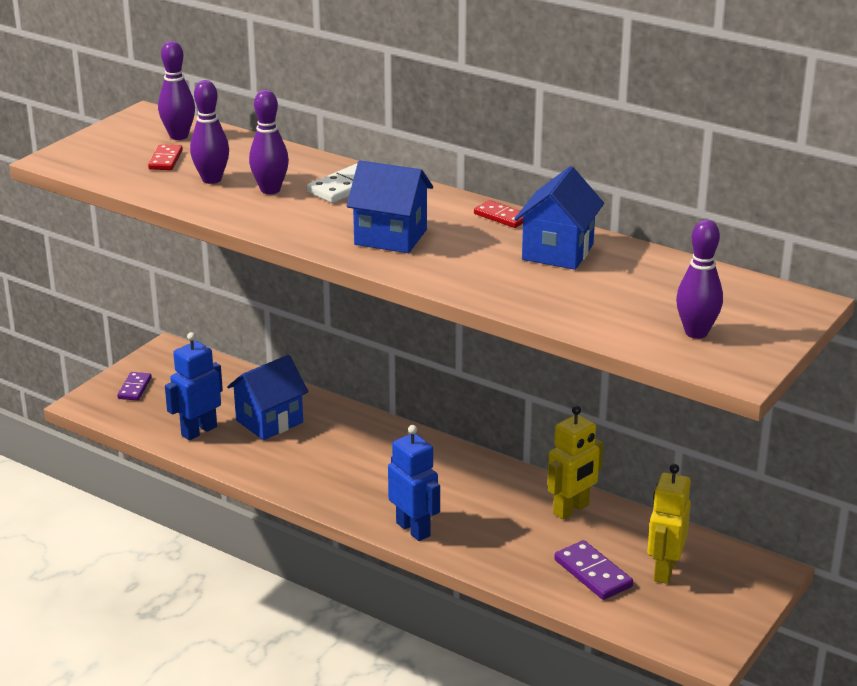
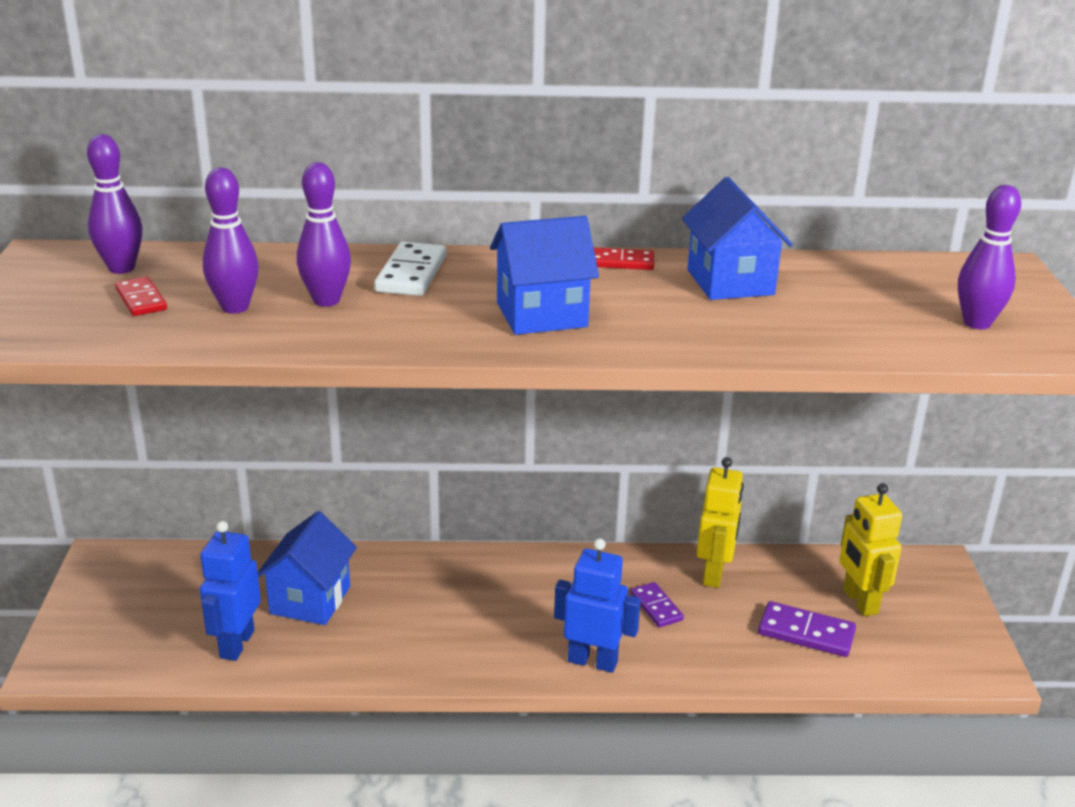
camera: 35 degrees left, 0 degrees up
purple domino [117,372,152,401] -> purple domino moved to [631,582,684,627]

